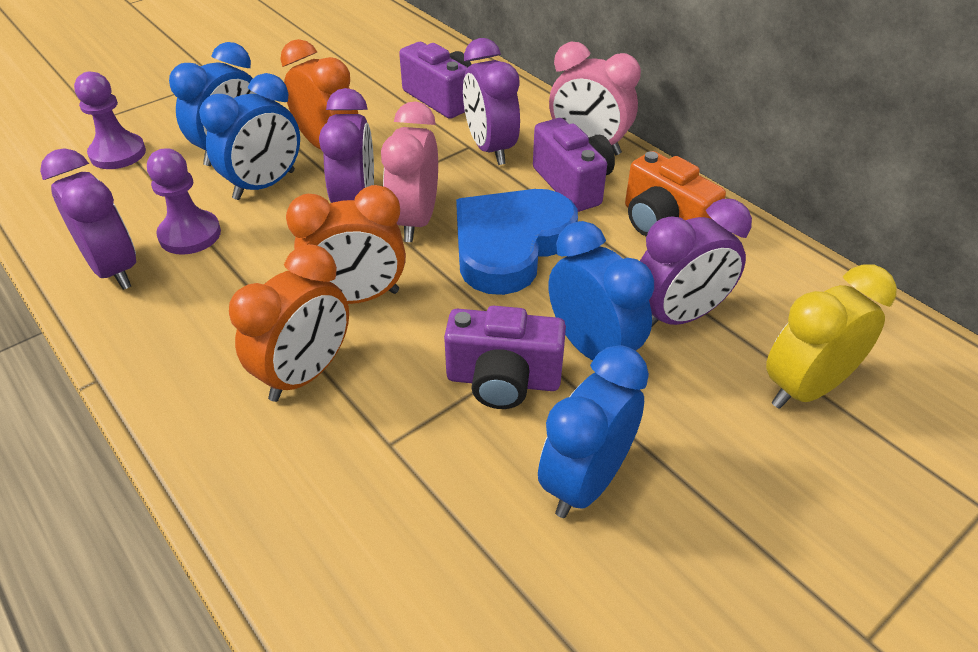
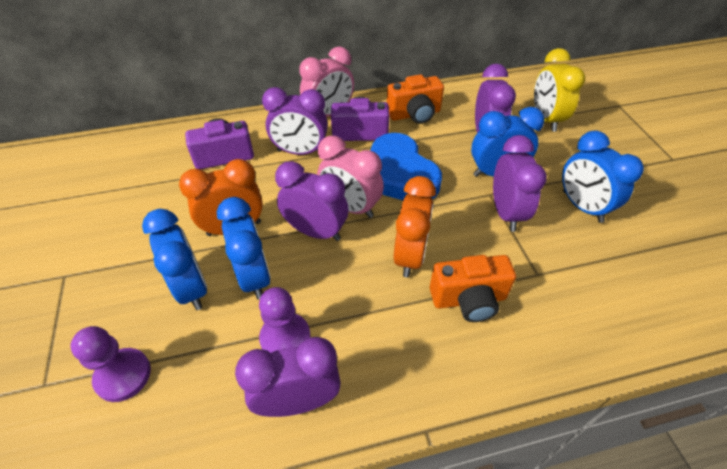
camera: 65 degrees left, 5 degrees up
orange clock [229,244,349,402] -> orange camera [430,255,516,322]
purple camera [444,305,566,409] -> purple clock [493,135,547,232]

